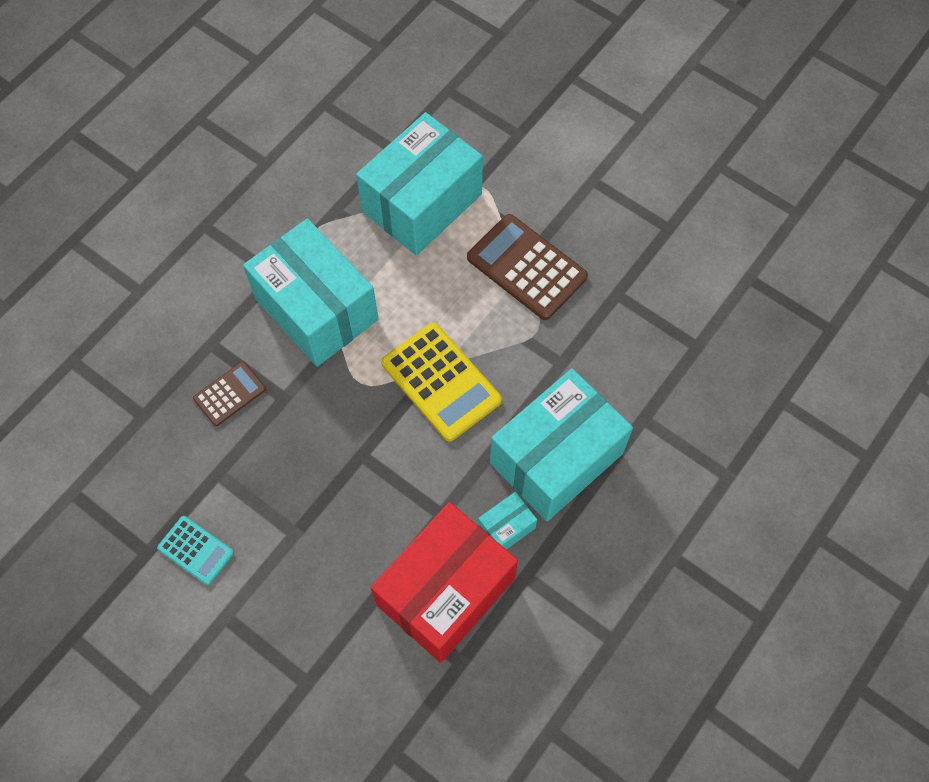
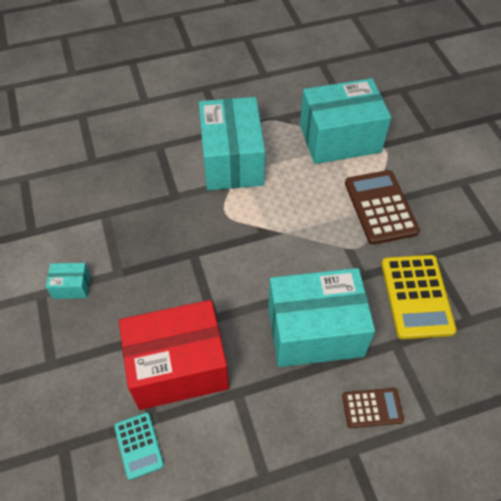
camera: 35 degrees right, 10 degrees down
turquoise calculator [157,516,234,585] -> turquoise calculator moved to [114,412,164,480]
brown calculator [193,361,266,426] -> brown calculator moved to [342,388,404,428]
yellow calculator [381,323,502,442] -> yellow calculator moved to [381,255,457,339]
turquoise box [478,492,537,550] -> turquoise box moved to [46,263,90,299]

